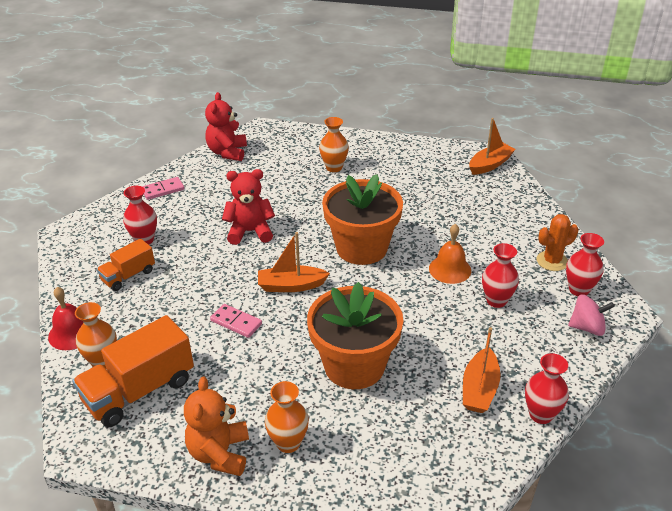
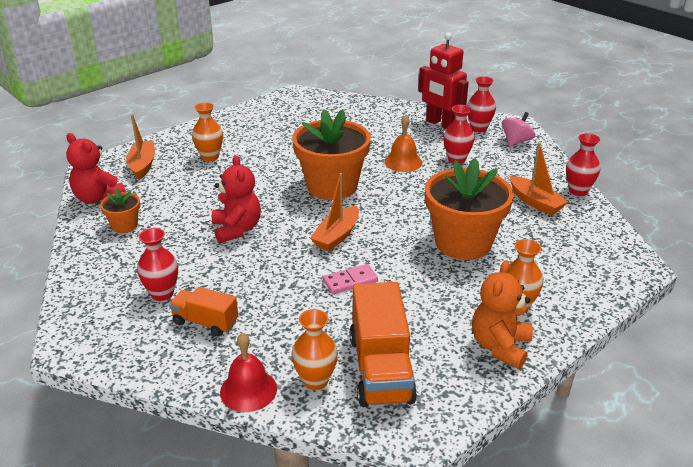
camera: 55 degrees left, 5 degrees down
orange truck [97,238,155,291] -> orange truck turned 120 degrees clockwise [169,287,238,337]
pink domino [142,177,184,200] -> none
orange teddy bear [184,377,249,476] -> orange teddy bear turned 75 degrees clockwise [472,260,533,369]
red teddy bear [222,169,275,245] -> red teddy bear turned 135 degrees clockwise [212,155,261,244]
orange boat [469,118,515,175] -> orange boat moved to [126,114,155,180]
orange cactus [537,214,578,271] -> red robot [418,32,469,129]
none -> orange flower pot [100,188,140,233]

